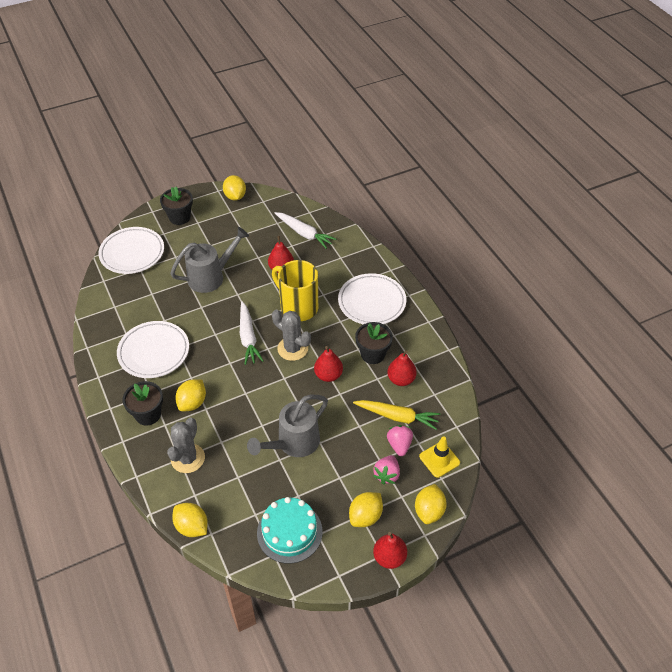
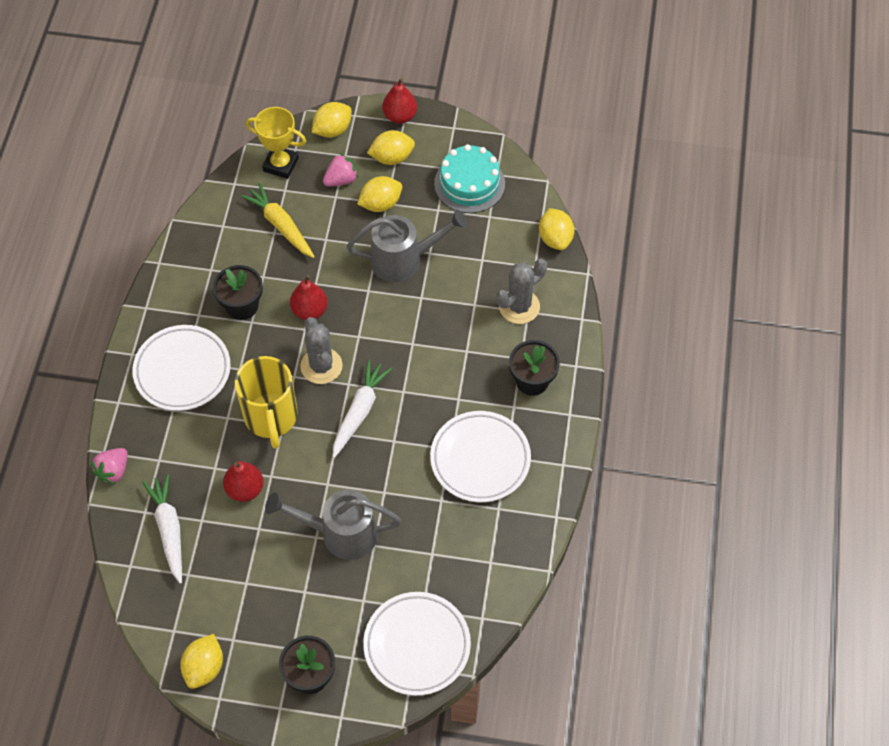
camera: 145 degrees left, 10 degrees up
yellow lemon [175,379,206,411] -> yellow lemon moved to [357,176,402,212]
red pear [387,351,417,386] -> none
pink strawberry [387,425,413,456] -> pink strawberry moved to [91,448,128,484]
yellow traffic cone [419,436,460,478] -> yellow trophy [246,107,306,179]

